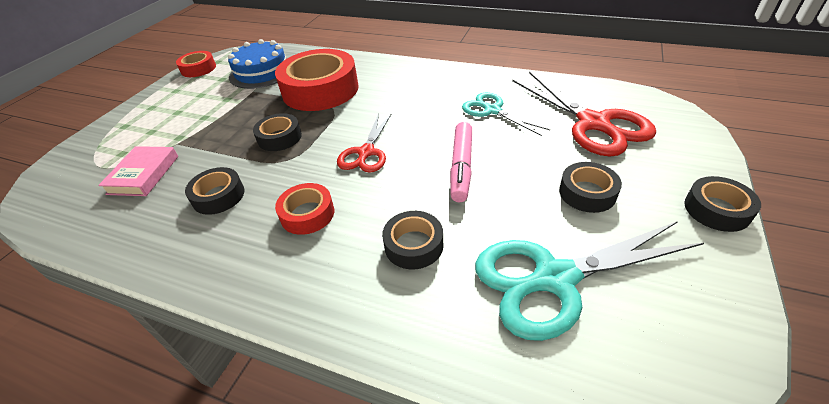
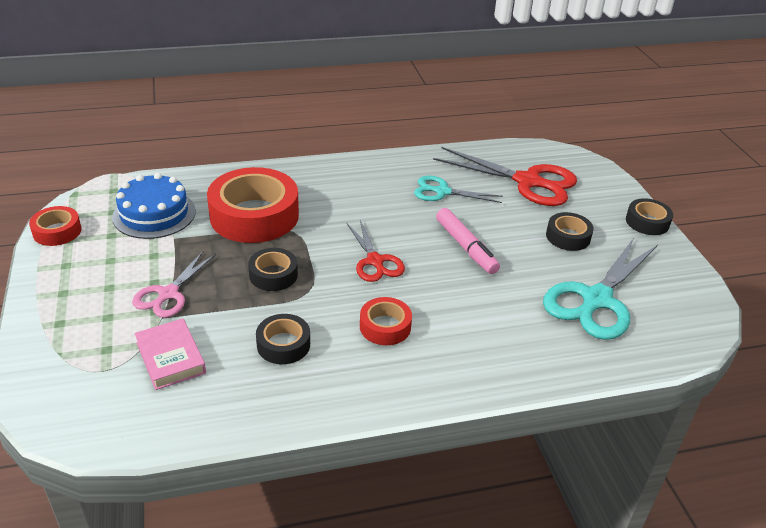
camera: 40 degrees left, 5 degrees down
black tape [382,211,443,269] -> none
none -> pink scissors [132,250,216,318]

